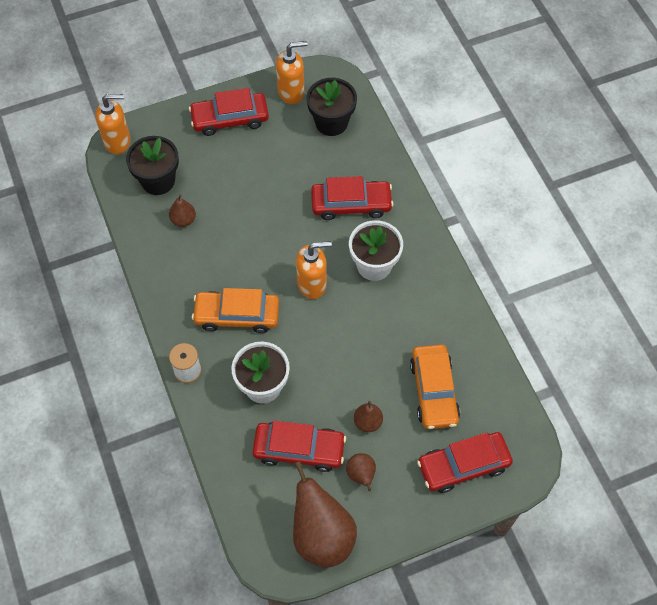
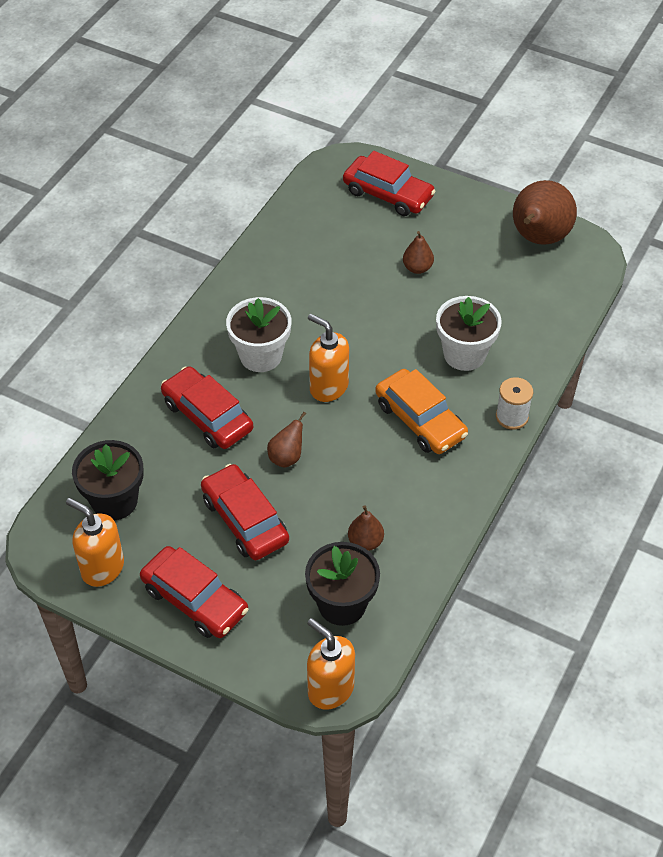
camera: 130 degrees left, 10 degrees down
red car [252,421,346,472] -> red car moved to [201,464,289,560]
brown pear [346,453,376,491] -> brown pear moved to [267,412,306,468]
orange car [410,344,460,429] -> none

